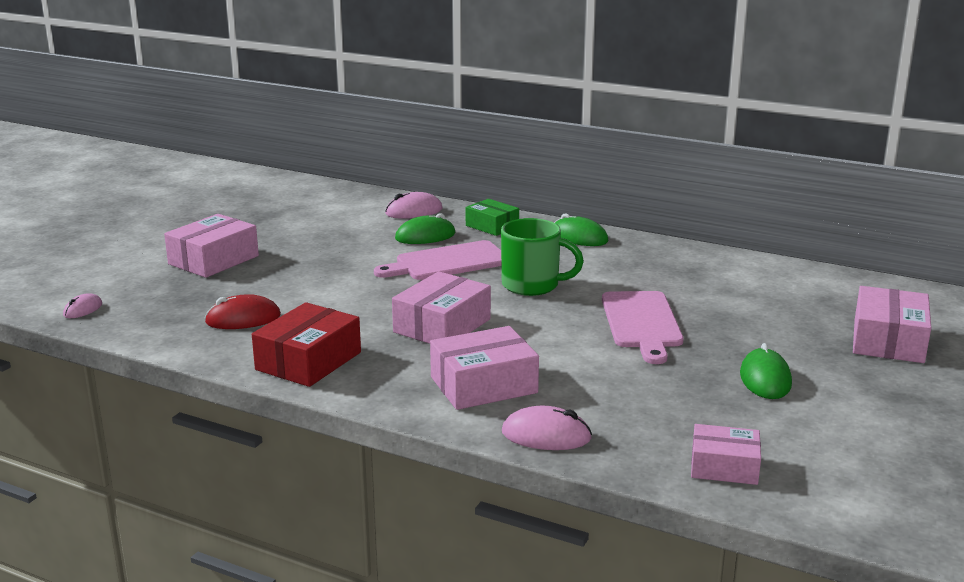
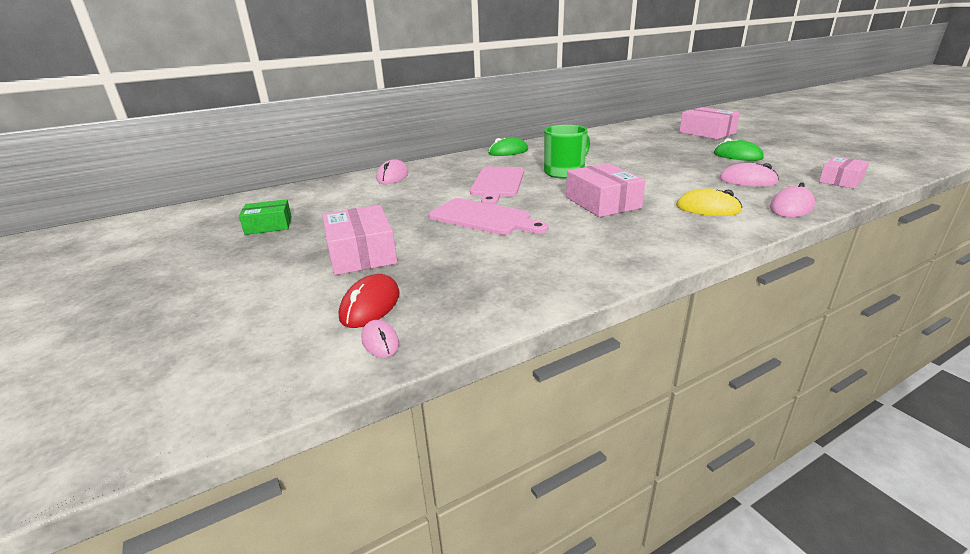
camera: 55 degrees left, 5 degrees up
red mouse [205,294,281,329] -> red mouse moved to [339,274,400,328]
red box [252,302,361,387] -> none
green mouse [395,213,456,244] -> none
pink box [430,326,539,410] -> yellow mouse [676,188,742,216]
green box [466,199,519,236] -> green box moved to [239,199,292,235]
pink cutting board [602,291,684,364] -> pink cutting board moved to [428,198,549,235]
none -> pink mouse [719,163,779,186]

